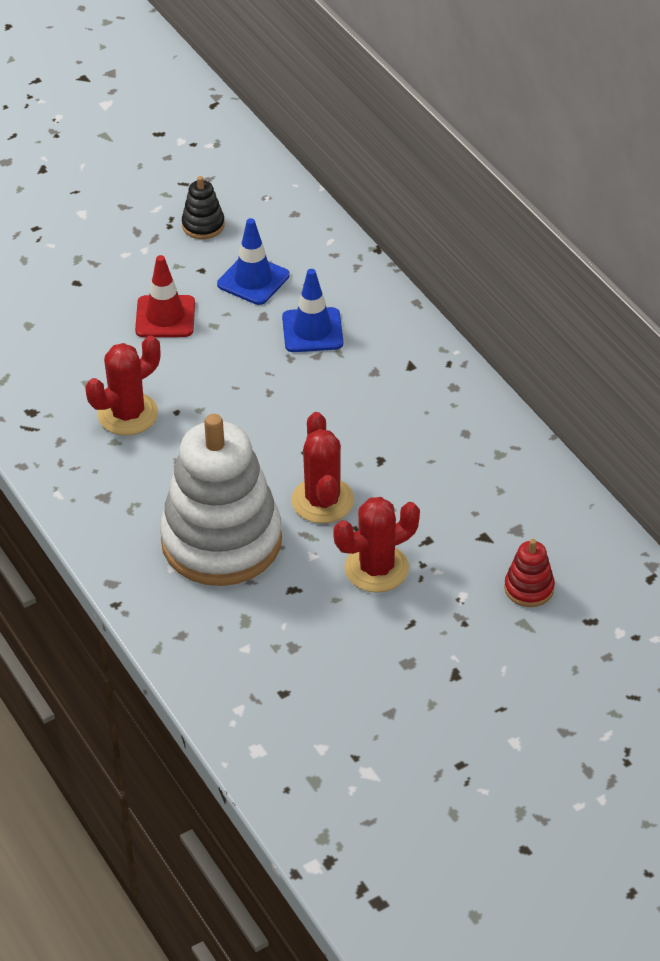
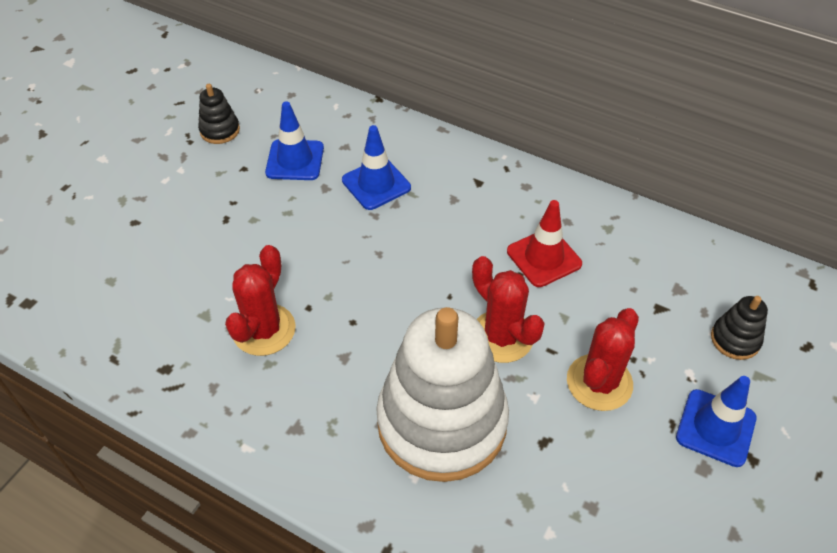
camera: 30 degrees left, 5 degrees up
red traffic cone [135,255,195,337] -> red traffic cone moved to [507,200,582,287]
red stacking toy [504,539,555,607] -> black stacking toy [711,296,768,360]
none -> blue traffic cone [676,376,756,467]

